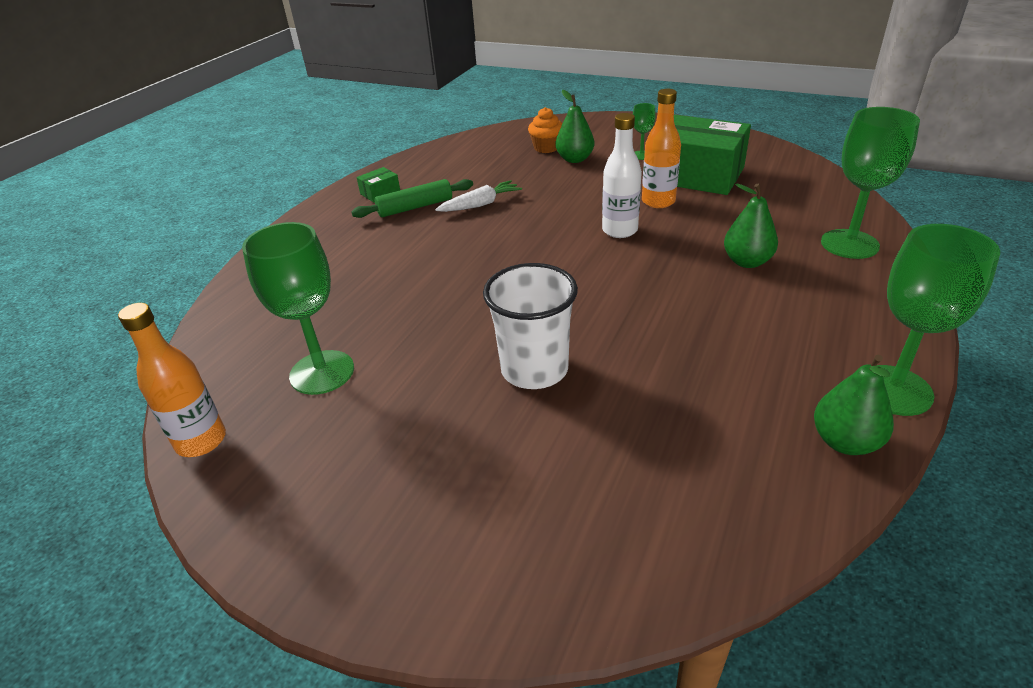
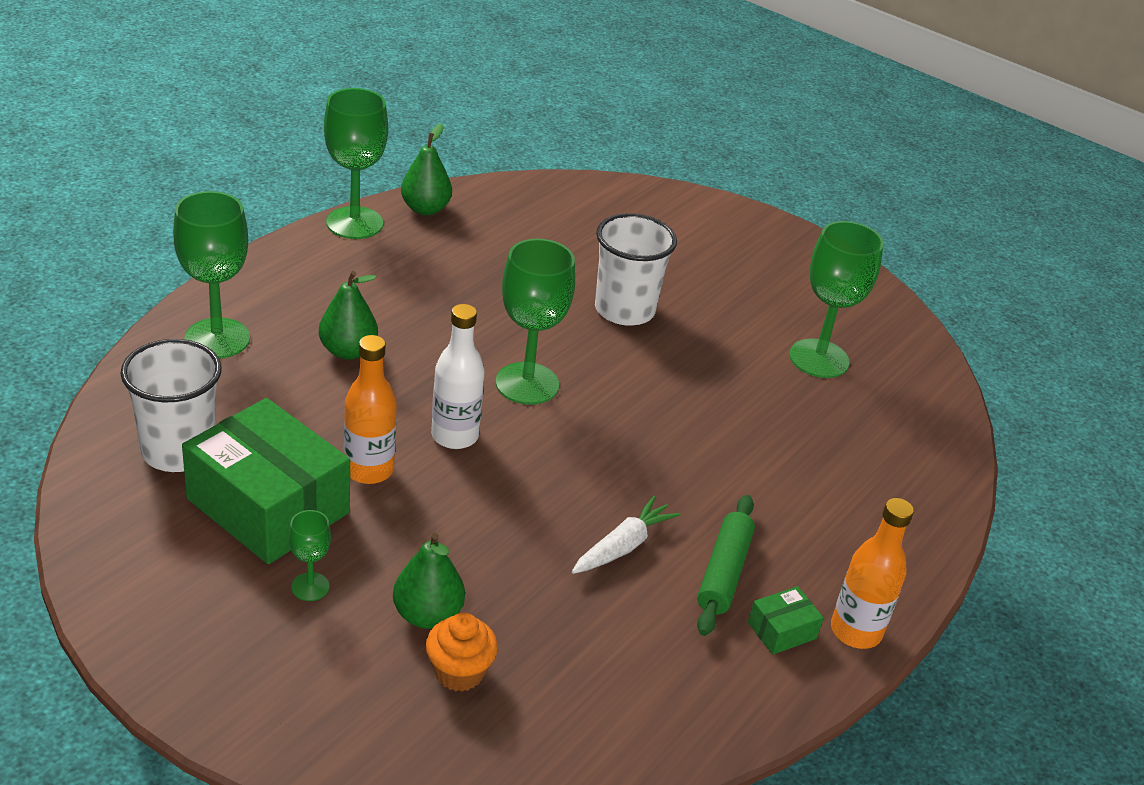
camera: 175 degrees left, 0 degrees up
orange bottle [118,303,226,457] -> orange bottle moved to [831,498,914,649]
green rolling pin [351,179,473,218] -> green rolling pin turned 60 degrees counterclockwise [697,495,755,636]
white carrot [435,180,522,212] -> white carrot turned 150 degrees clockwise [572,496,680,574]
none -> white cup [120,339,222,472]
none -> green goblet [495,239,575,405]

